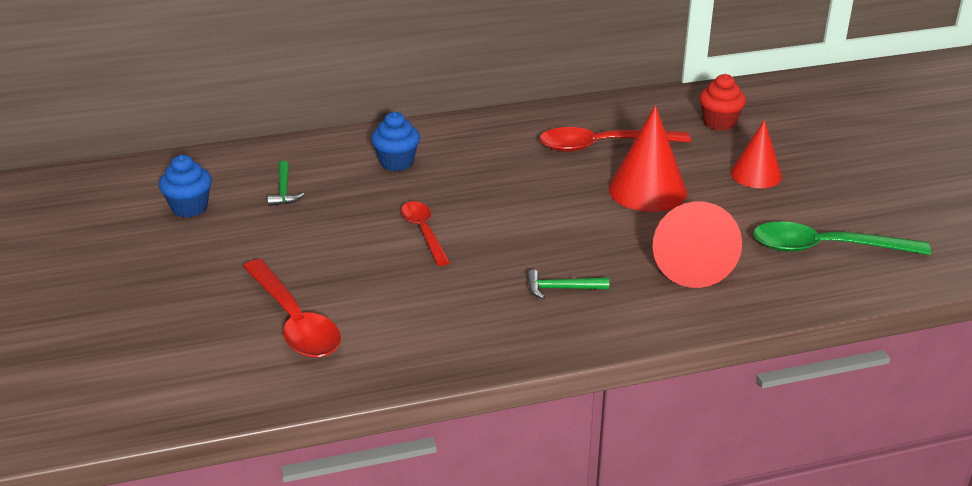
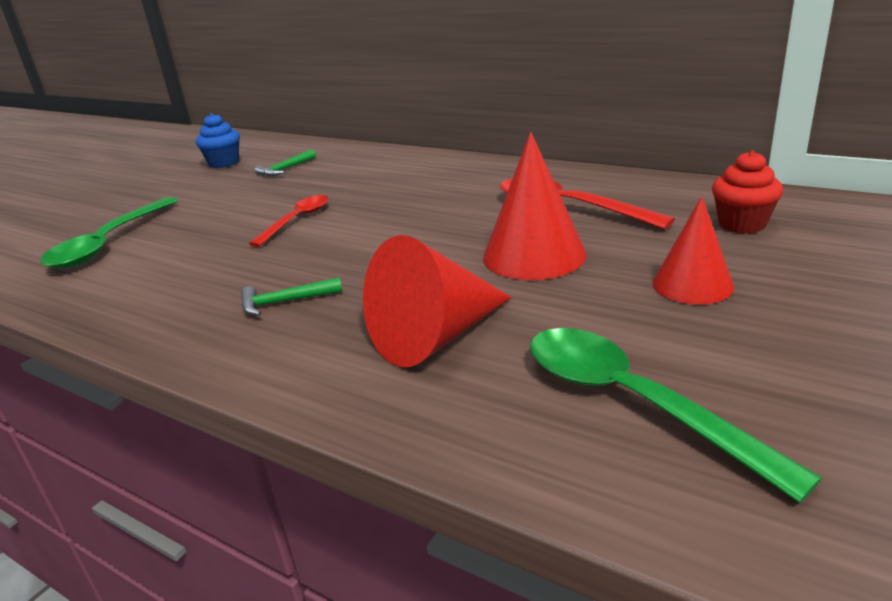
camera: 50 degrees right, 5 degrees down
red spoon [243,259,341,358] -> green spoon [40,197,178,268]
blue cupcake [371,112,420,171] -> none
green hammer [527,269,609,299] -> green hammer turned 60 degrees counterclockwise [241,277,342,315]

